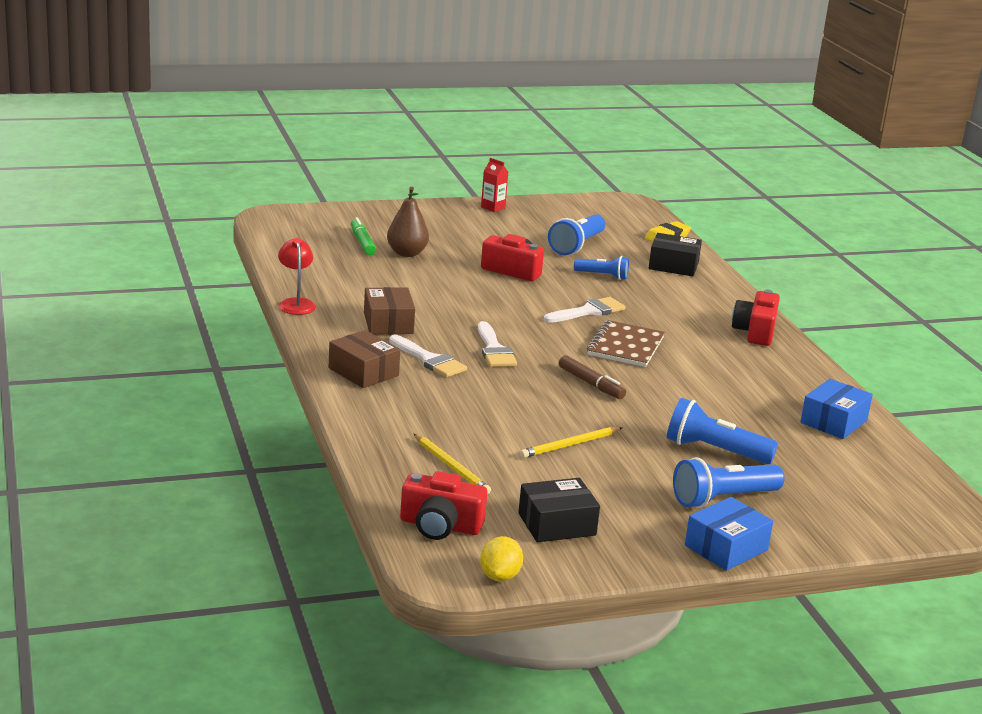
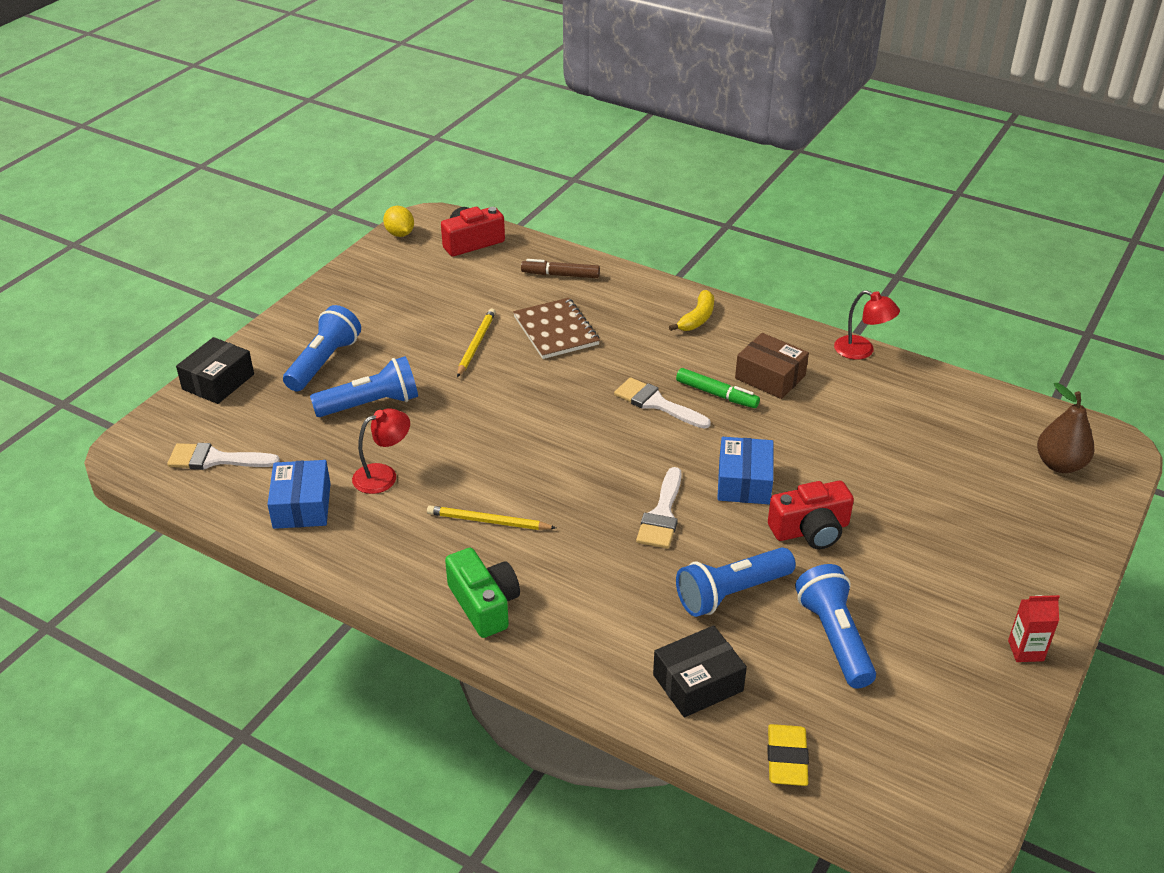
camera: 140 degrees right, 15 degrees up
brown box [329,330,400,388] -> yellow banana [669,290,714,331]
green marker [351,217,377,256] -> green marker moved to [676,368,760,408]
brown pear [387,187,429,257] -> brown pear moved to [1037,383,1094,473]
white brush [389,335,467,378] -> white brush moved to [167,443,280,470]
yellow pencil [414,434,491,494] -> yellow pencil moved to [427,505,556,530]
black box [518,478,600,542] -> black box moved to [176,337,254,404]
brown marker [559,355,626,399] -> brown marker moved to [521,259,600,278]
blue flashlight [574,256,629,280] -> blue flashlight [676,547,796,617], size x1.59
brown notebook [587,320,665,367] -> brown notebook moved to [513,298,600,359]
blue box [685,497,773,571] -> blue box moved to [717,437,773,504]
red camera [732,289,780,346] -> green camera [445,548,520,638]
none -> red lamp [352,408,410,494]

